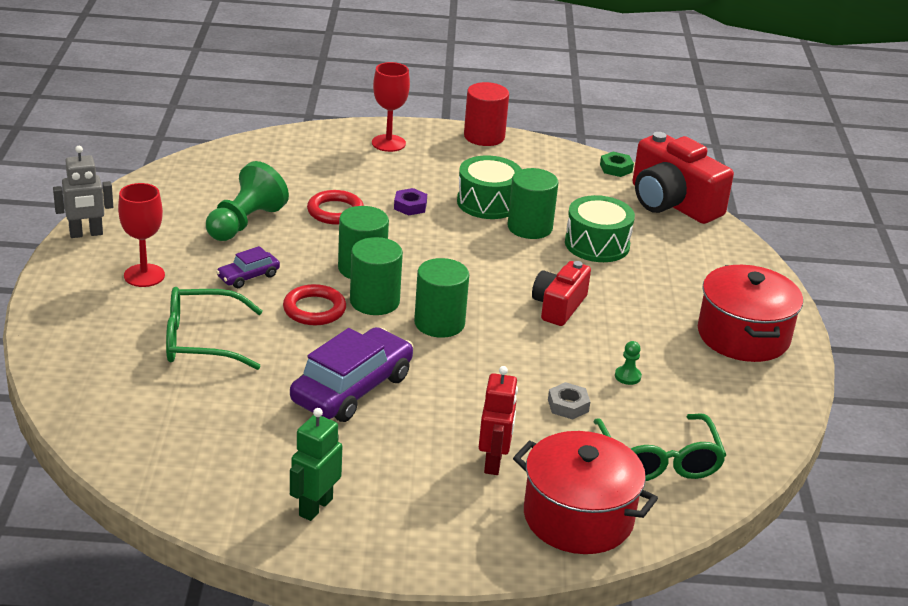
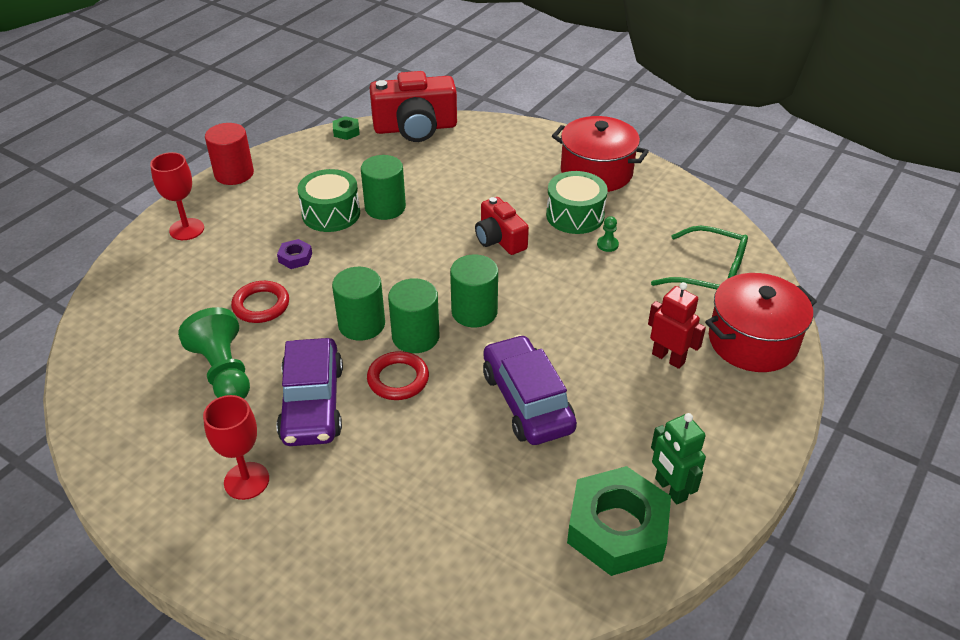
camera: 55 degrees left, 10 degrees up
grey robot [53,146,113,238] -> none
green glasses [166,287,263,370] -> none
purple car [216,246,280,288] -> purple car [276,338,343,446], size x2.02
grey nut [548,382,590,419] -> none
green drum [565,195,635,262] -> green drum moved to [546,171,608,234]
none -> green nut [567,466,671,576]

